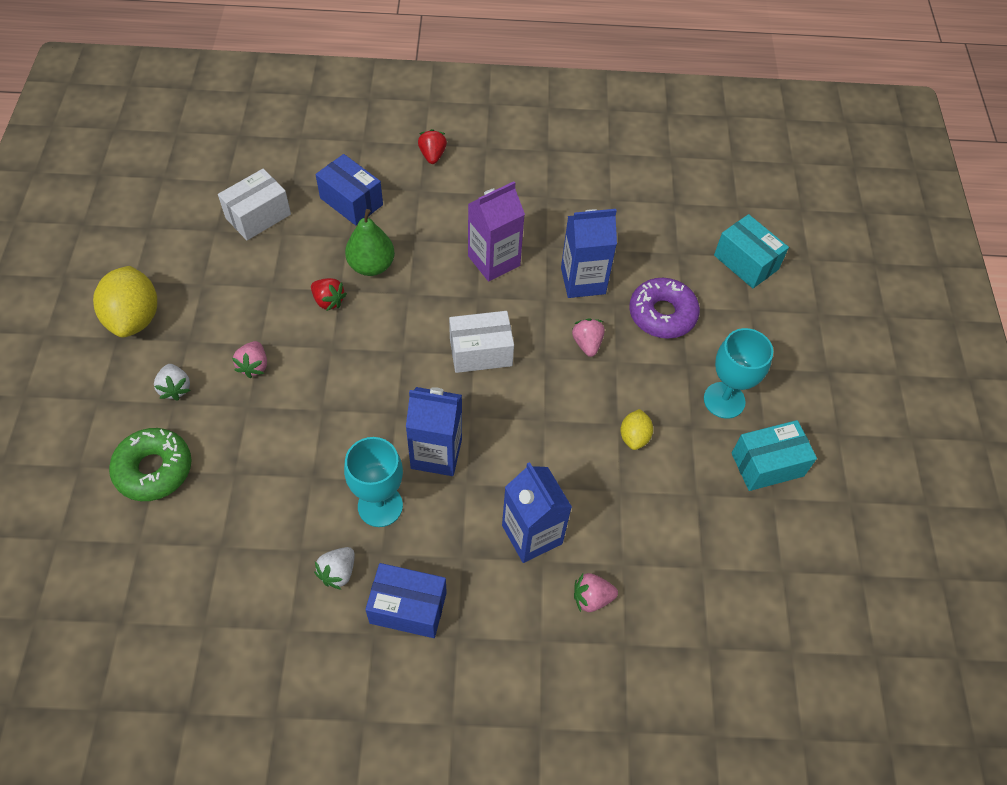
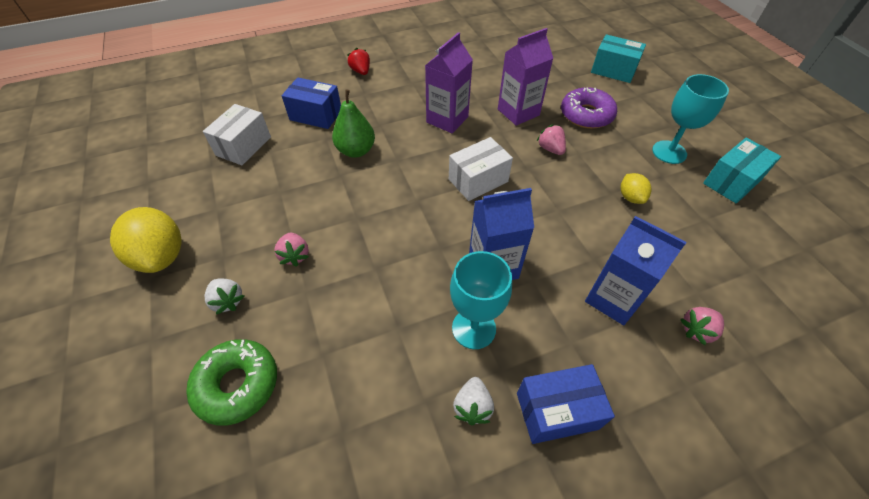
camera: 20 degrees left, 5 degrees down
red strawberry [311,278,347,311] -> none
blue carton [561,209,617,298] -> purple carton [498,28,553,126]

